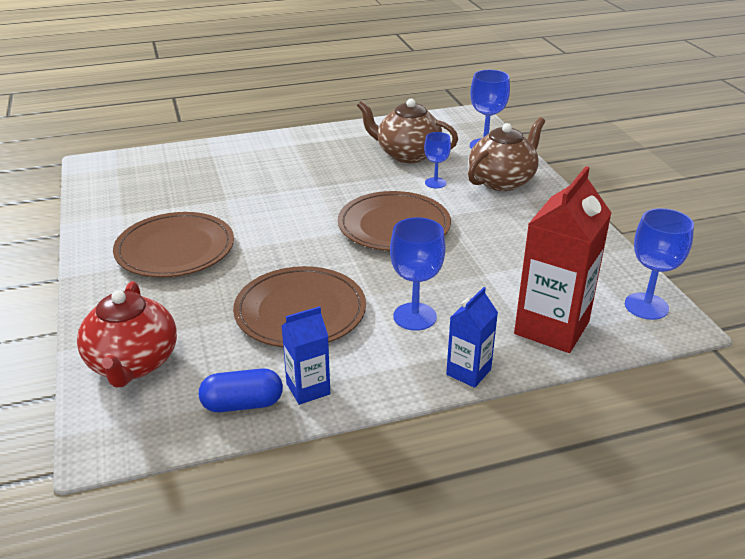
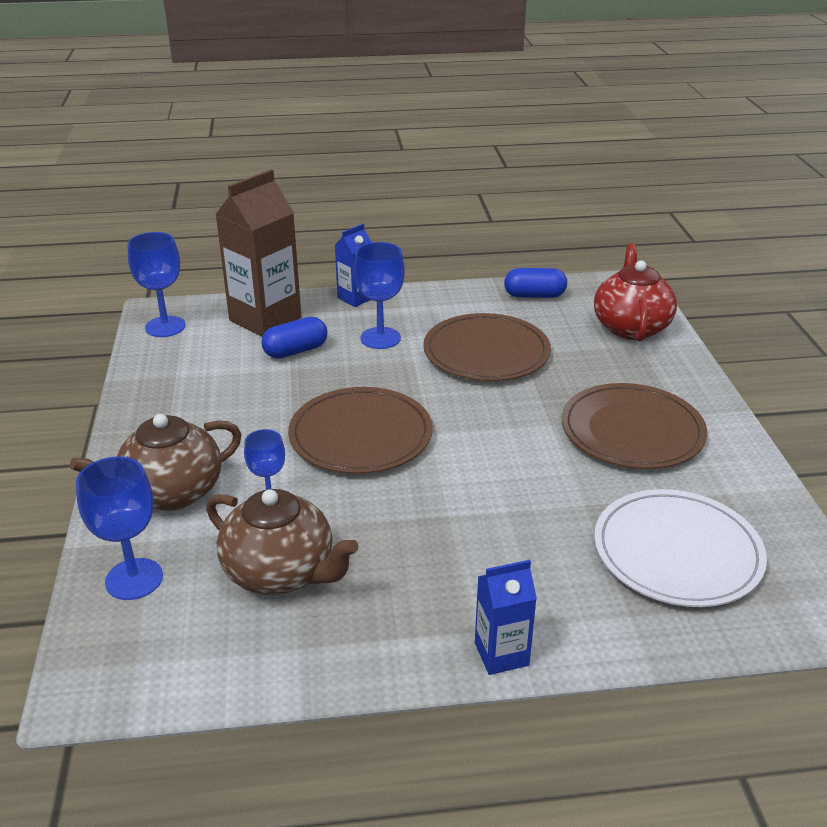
camera: 170 degrees left, 0 degrees up
blue carton [282,306,330,405] -> blue carton moved to [475,560,537,675]
red carton [514,166,611,353] -> brown carton [215,169,301,337]
none -> blue capsule [261,317,327,359]
none -> white plate [594,489,767,607]

